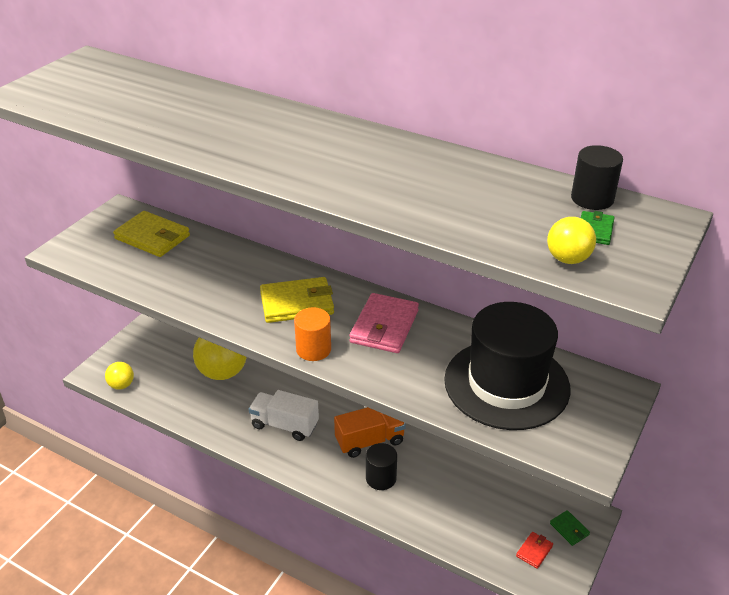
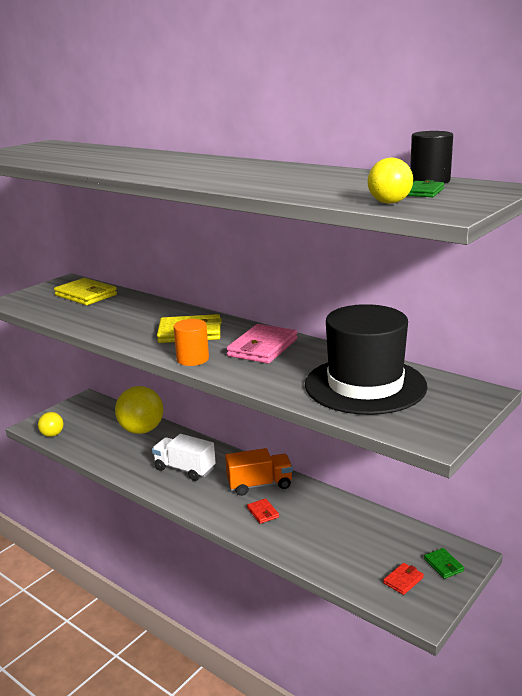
camera: 10 degrees right, 15 degrees down
black cylinder [366,443,397,490] -> red wallet [247,498,279,524]

